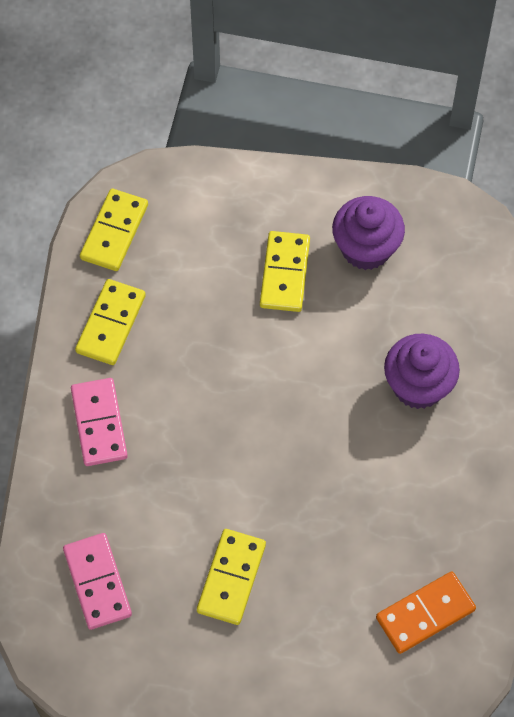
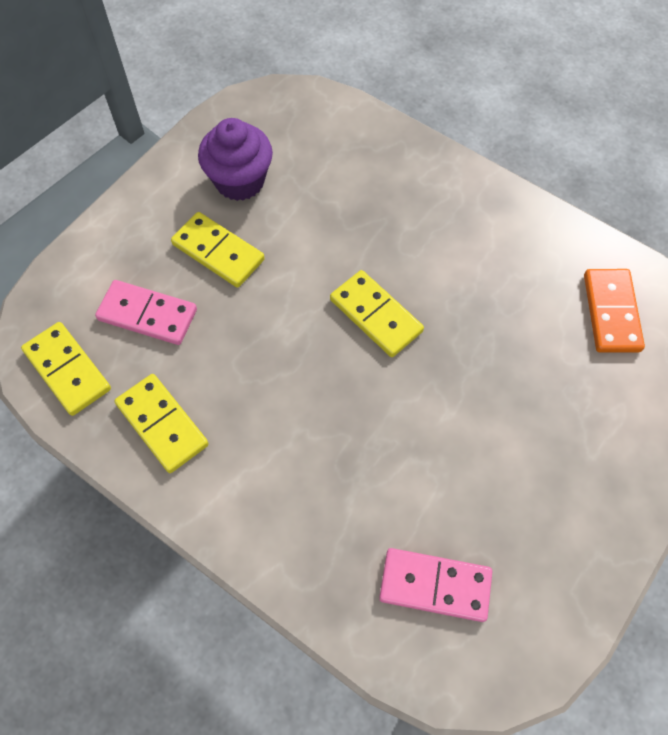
camera: 60 degrees left, 0 degrees up
pink domino [71,378,128,466] -> pink domino moved to [95,280,197,345]
yellow domino [197,529,266,625] -> yellow domino moved to [330,270,424,357]
purple cupcake [384,334,460,409] -> none

